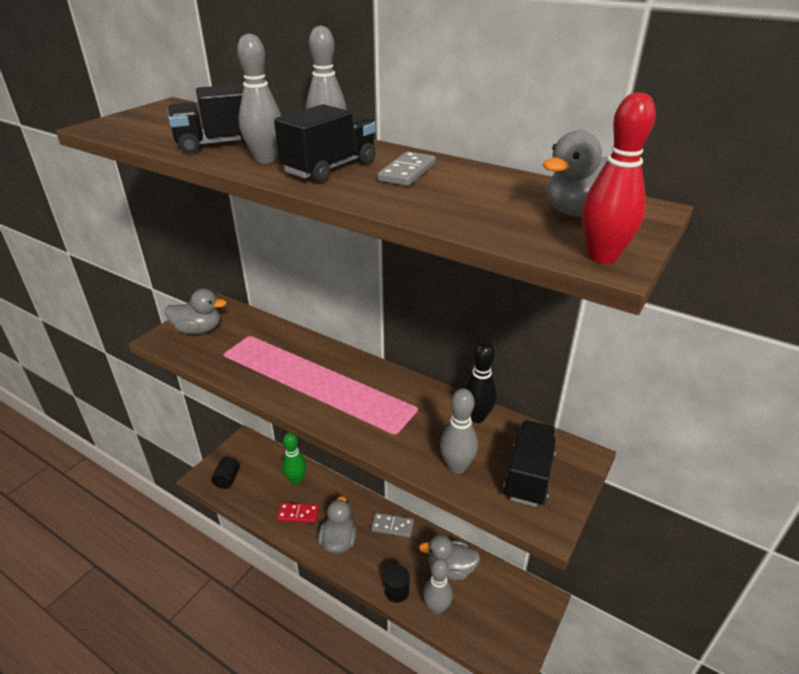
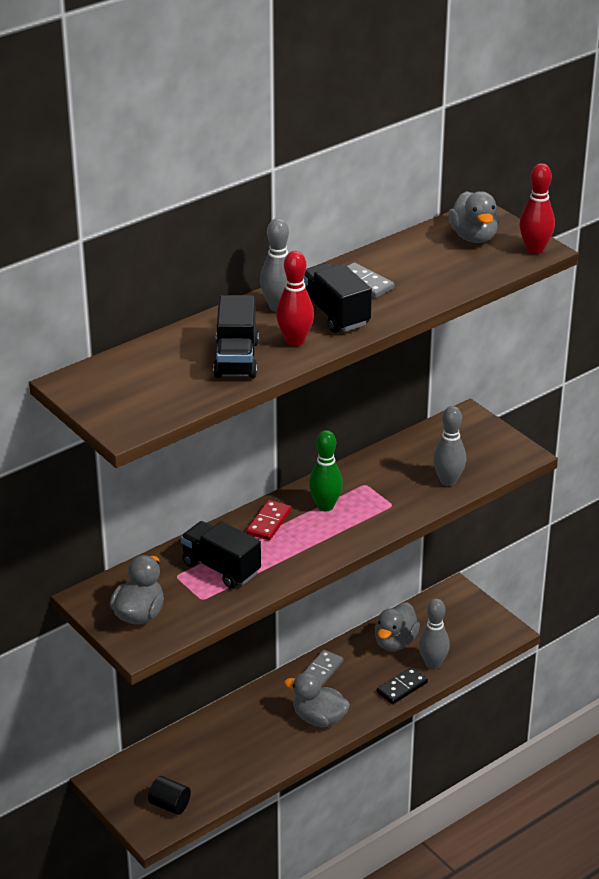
camera: 70 degrees left, 0 degrees up
grey bowling pin [237,33,281,164] -> red bowling pin [276,251,314,346]
red domino [277,503,319,523] -> red domino moved to [246,500,291,540]
green bowling pin [282,432,307,485] -> green bowling pin moved to [309,430,343,511]
black cylinder [384,565,410,603] -> black domino [377,667,428,704]
black bowling pin [463,342,497,423] -> none
black truck [503,420,556,507] -> black truck moved to [181,521,261,588]

